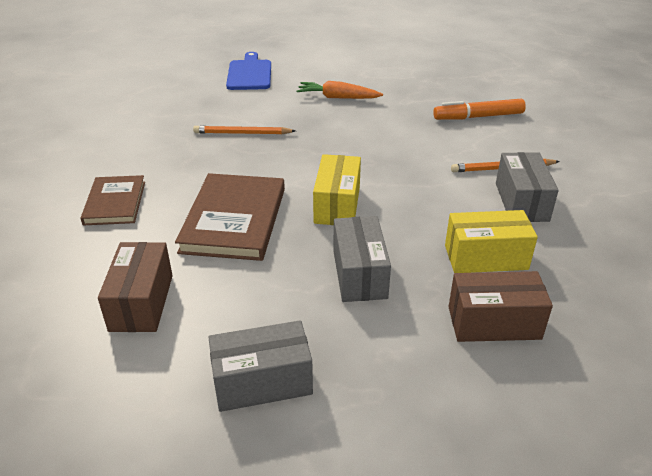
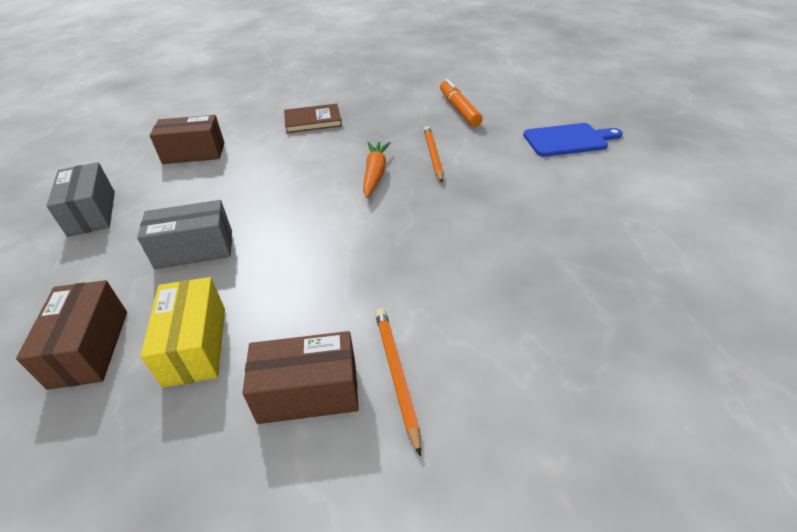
camera: 85 degrees right, 5 degrees up
brown book [175,173,285,261] -> none
orange carrot [296,81,383,99] -> orange carrot moved to [363,142,391,198]
yellow box [313,154,361,225] -> none
orange marker [433,99,526,120] -> orange marker moved to [440,79,483,127]
grey box [496,152,559,222] -> brown box [242,331,359,424]

